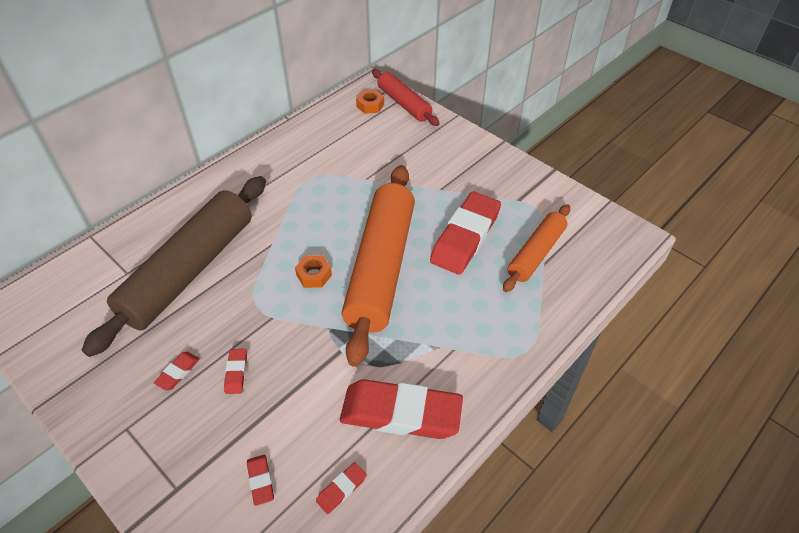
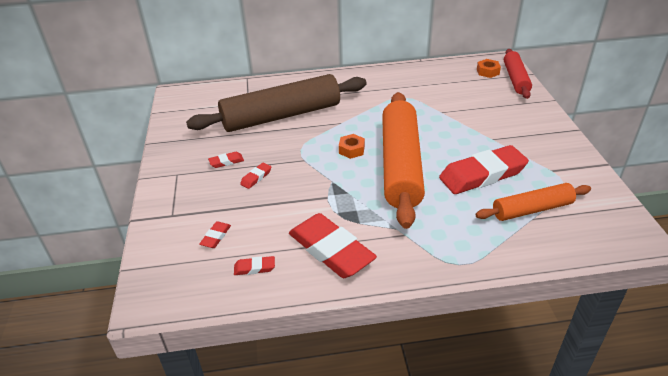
camera: 40 degrees right, 10 degrees down
orange rolling pin [342,165,415,367] -> orange rolling pin turned 45 degrees counterclockwise [382,92,425,229]

